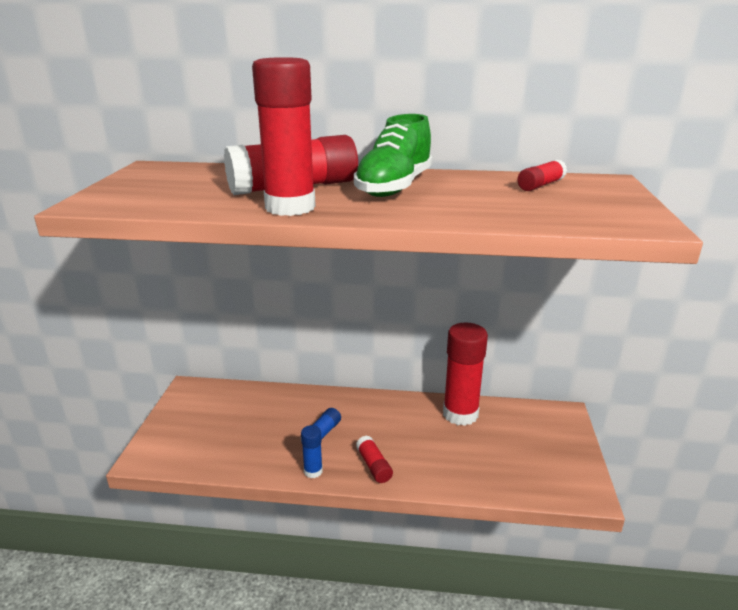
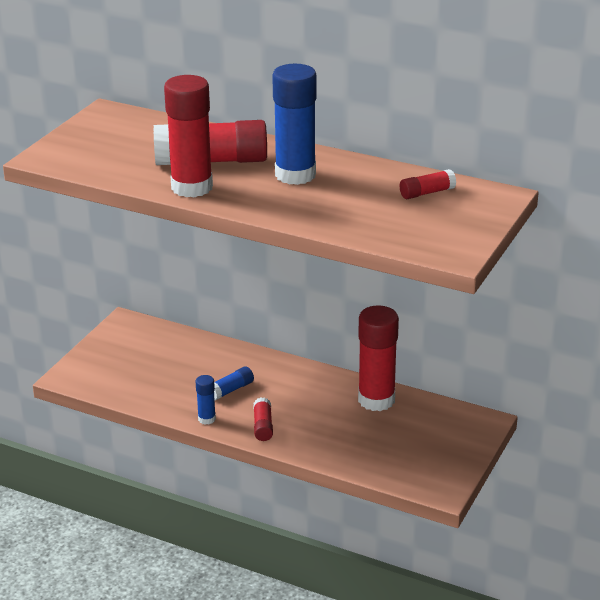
camera: 20 degrees right, 5 degrees up
green shoe [354,114,433,197] -> blue glue stick [272,64,317,185]

